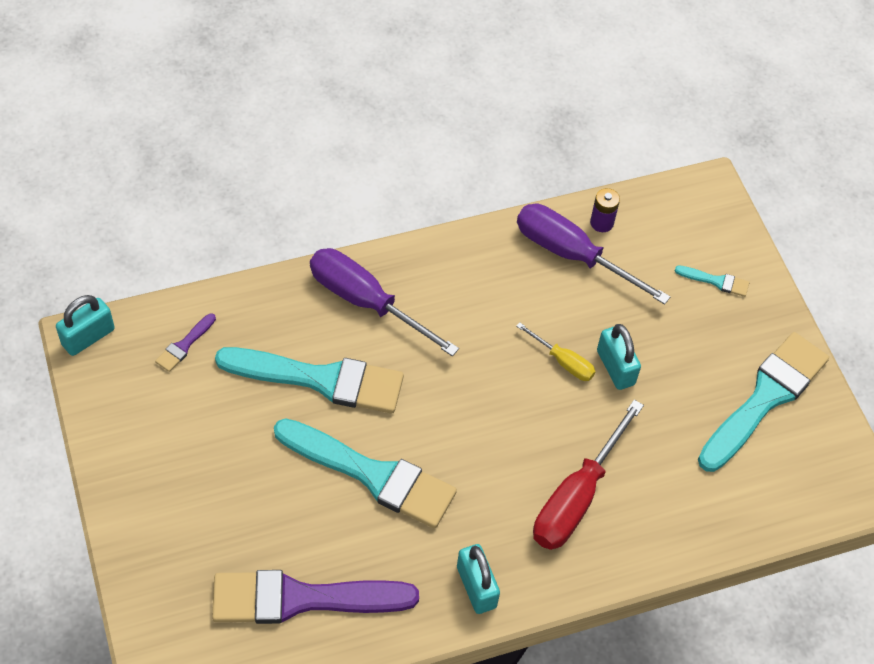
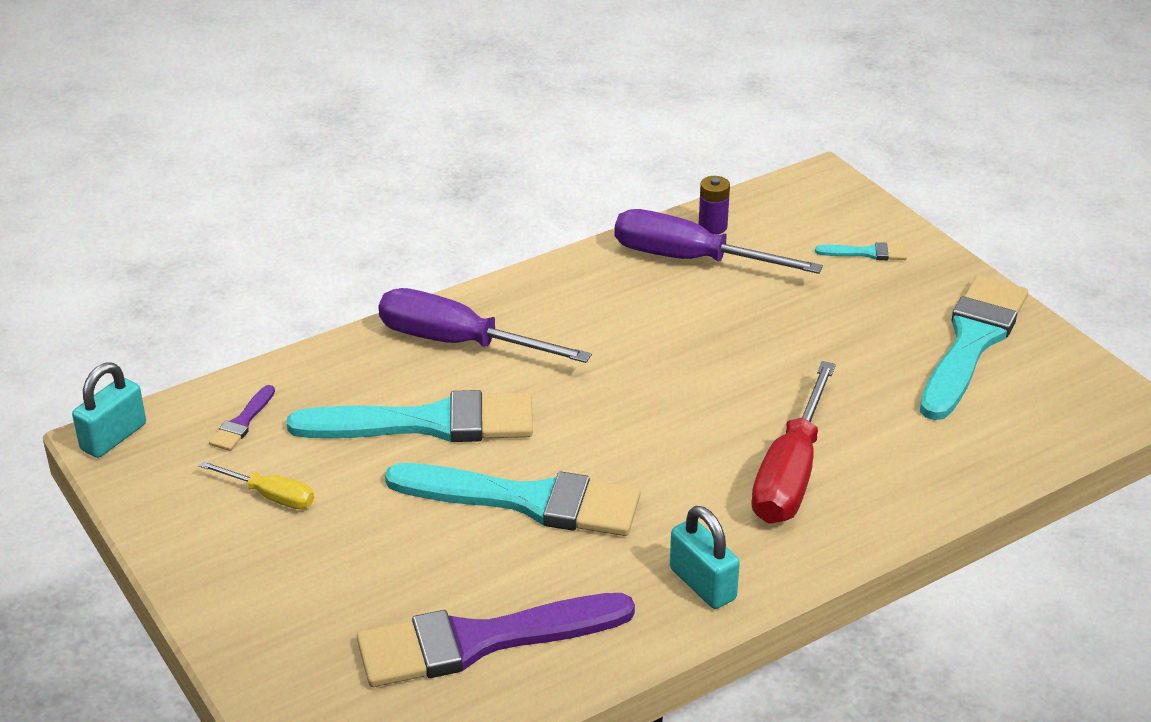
camera: 10 degrees left, 20 degrees down
yellow screwdriver [516,322,596,381] -> yellow screwdriver moved to [199,461,314,509]
turquoise padlock [597,324,641,390] -> none

